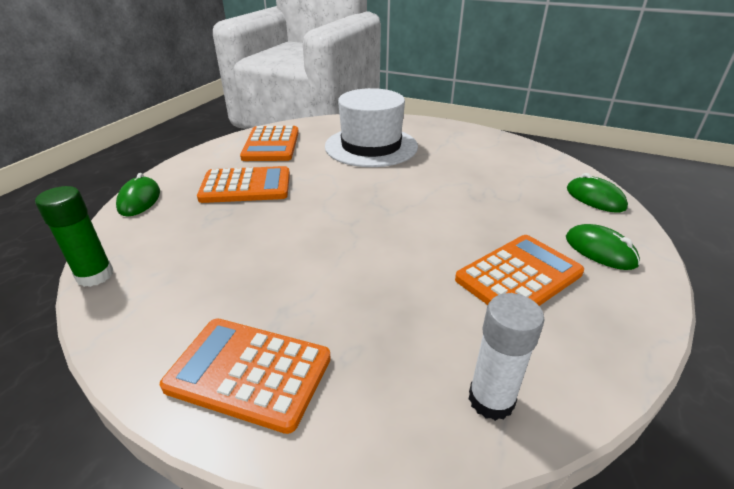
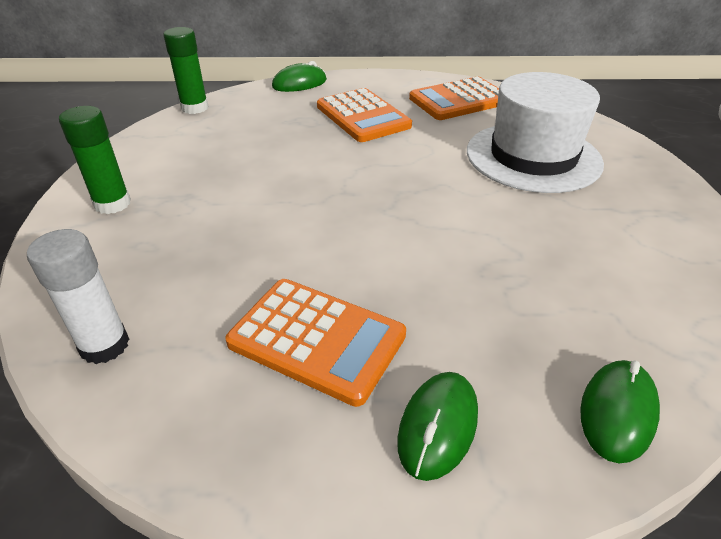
camera: 65 degrees right, 5 degrees up
orange calculator [160,319,331,434] -> green glue stick [59,106,131,214]

